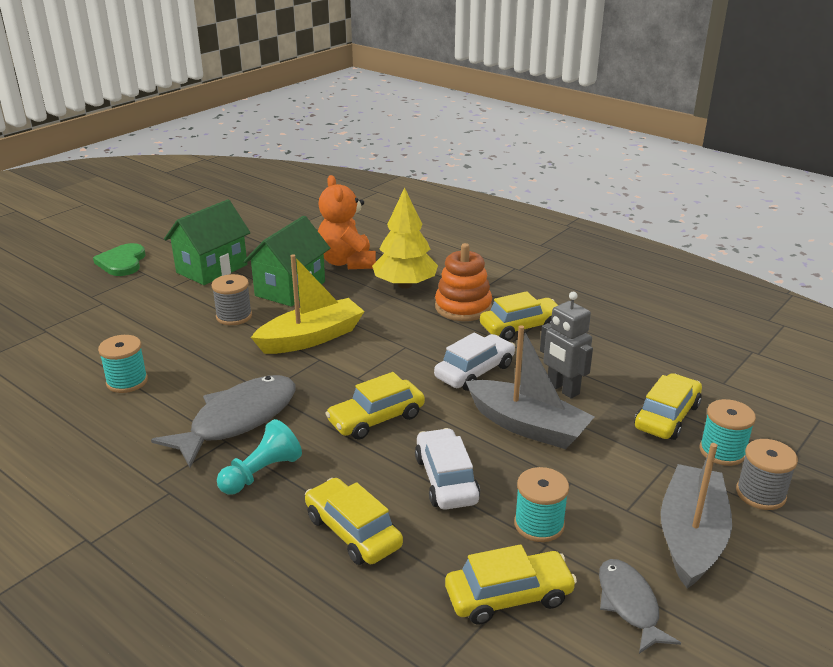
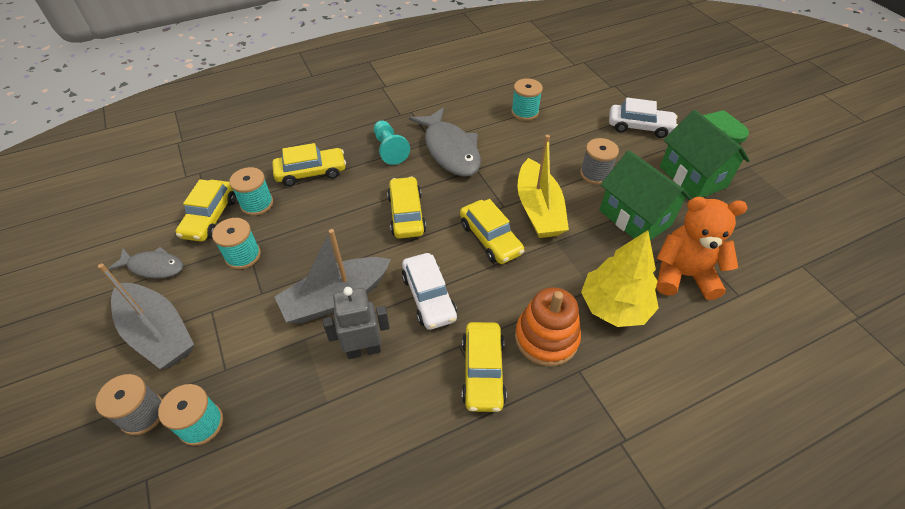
camera: 115 degrees right, 20 degrees up
white car [415,428,480,510] -> white car moved to [609,98,678,138]
yellow car [634,373,702,440] -> yellow car moved to [460,199,525,264]
none -> turquoise spool [229,167,273,216]

